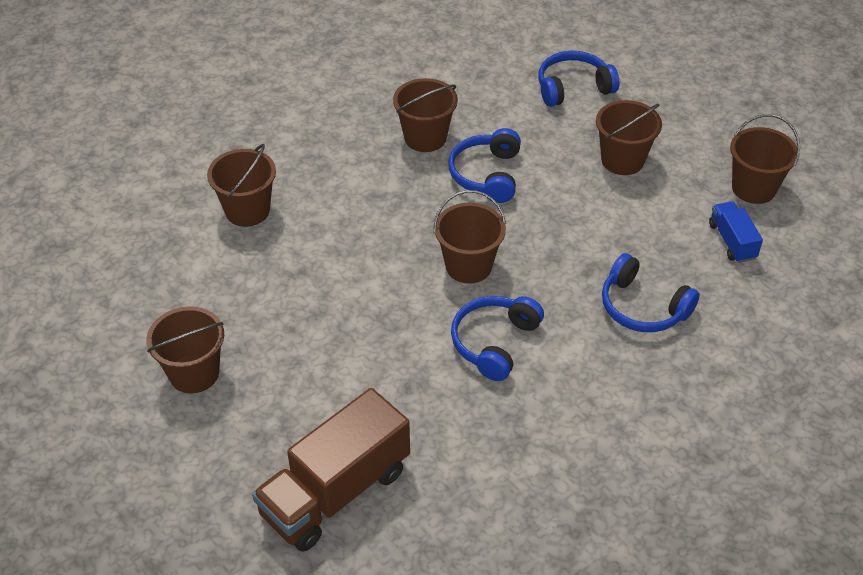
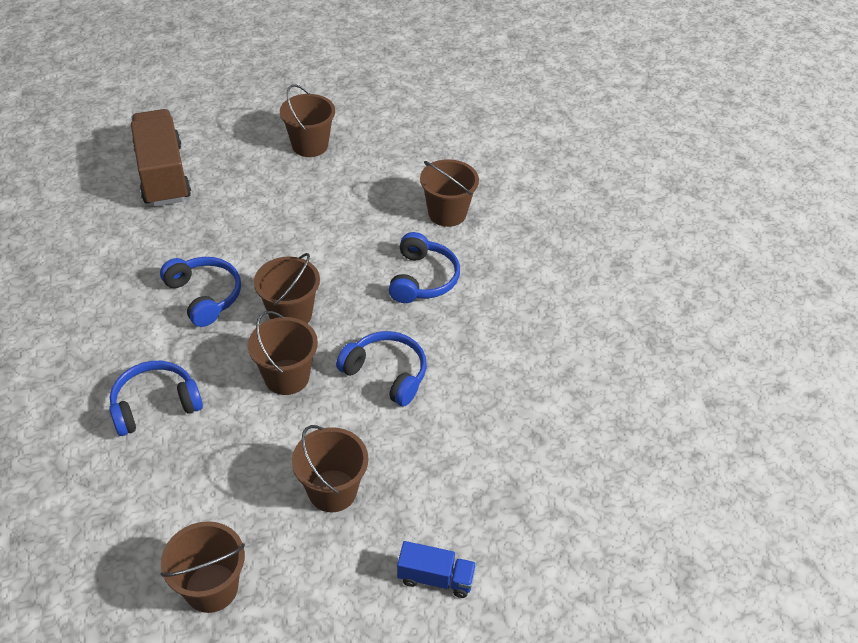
camera: 115 degrees right, 0 degrees up
brown bucket [393,78,458,152] -> brown bucket moved to [248,311,318,395]
blue headphones [538,51,620,107] -> blue headphones moved to [389,232,460,303]
blue truck [709,201,763,263] -> blue truck moved to [397,541,476,598]

